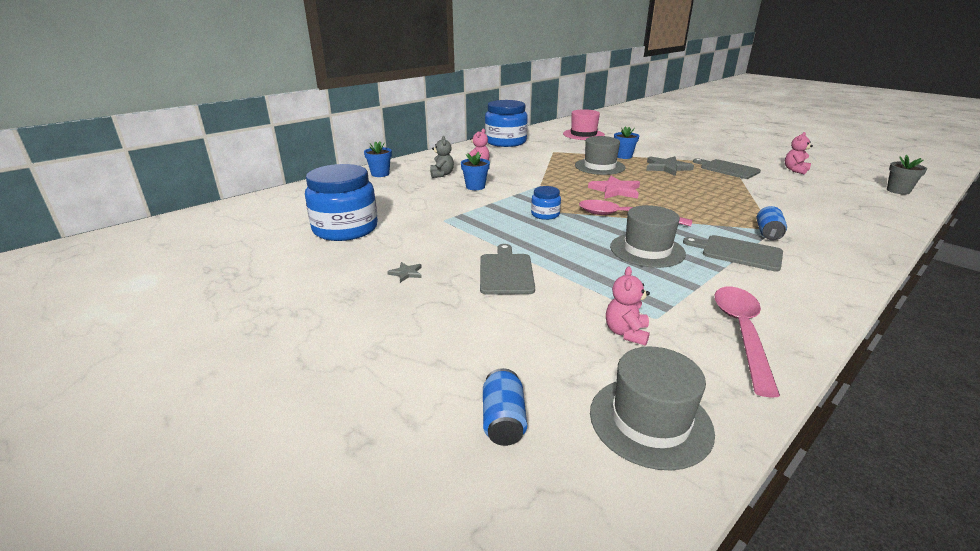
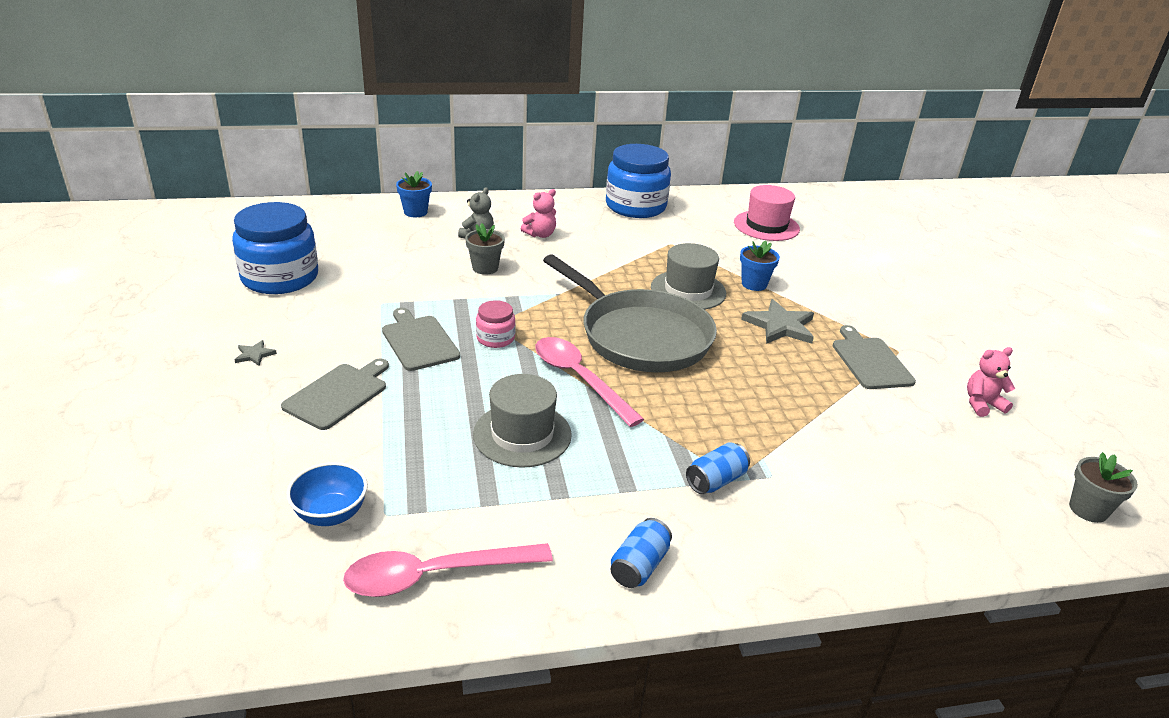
camera: 30 degrees right, 5 degrees up
blue flower pot [461,152,490,190] -> grey flower pot [465,223,505,275]
blue can [483,368,527,446] -> blue can moved to [611,518,672,588]
blue jar [531,186,561,220] -> pink jar [476,300,516,348]
pink star [588,176,640,199] -> grey pan [543,254,717,372]
grey hat [590,347,715,470] -> none
pink teddy bear [606,267,650,346] -> blue bowl [286,462,368,526]
grey cutting board [683,235,783,271] -> grey cutting board moved to [382,308,460,371]
pink spoon [715,287,780,397] -> pink spoon turned 150 degrees counterclockwise [343,543,553,597]

